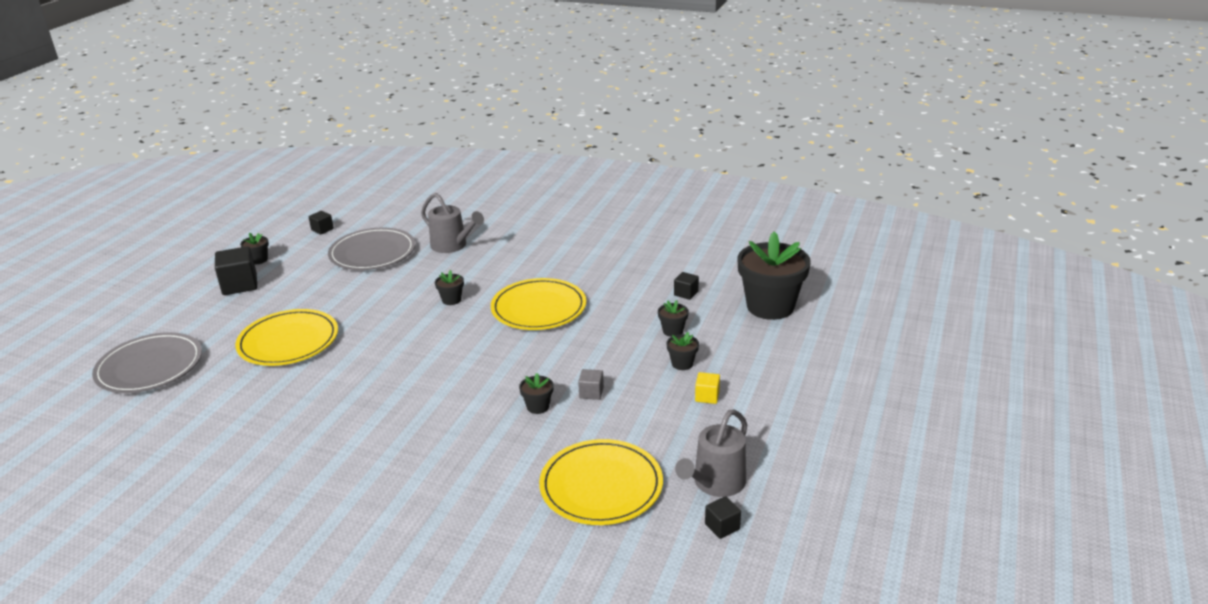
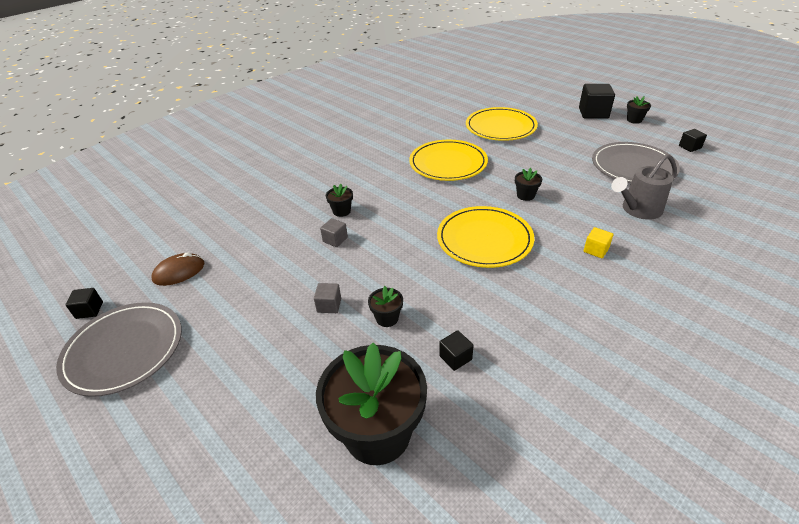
camera: 115 degrees right, 10 degrees up
grey plate [92,332,202,393] -> grey plate moved to [56,302,182,397]
yellow plate [539,439,663,525] -> yellow plate moved to [409,140,488,181]
black flower pot [666,332,699,370] -> grey cube [314,283,341,313]
grey watering can [675,410,747,497] -> brown mouse [152,252,205,286]
yellow cube [695,372,720,404] -> yellow cube moved to [584,227,613,258]
black cube [705,496,741,539] -> black cube moved to [65,288,103,319]

